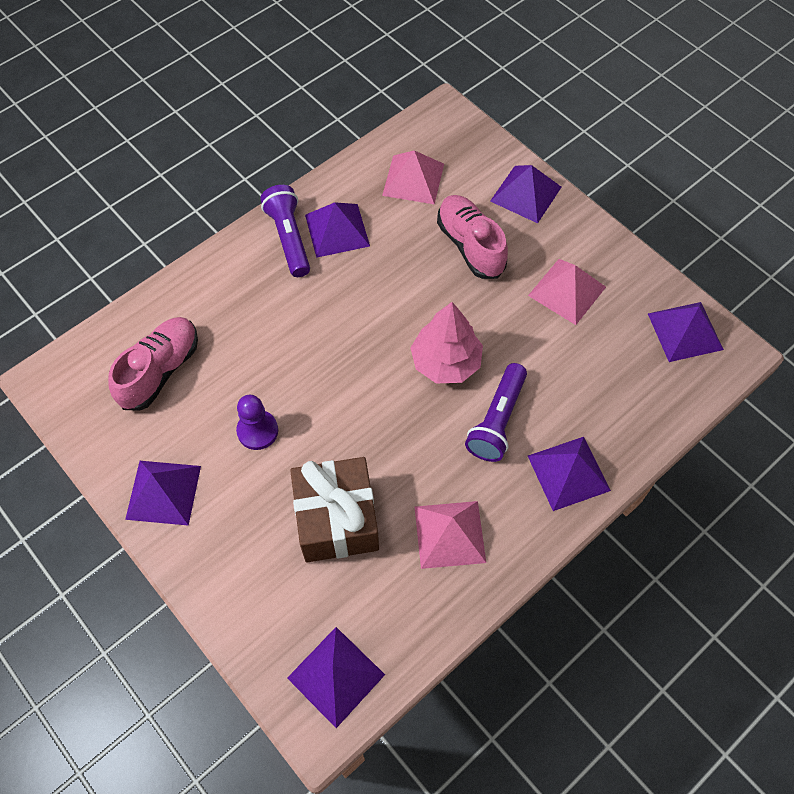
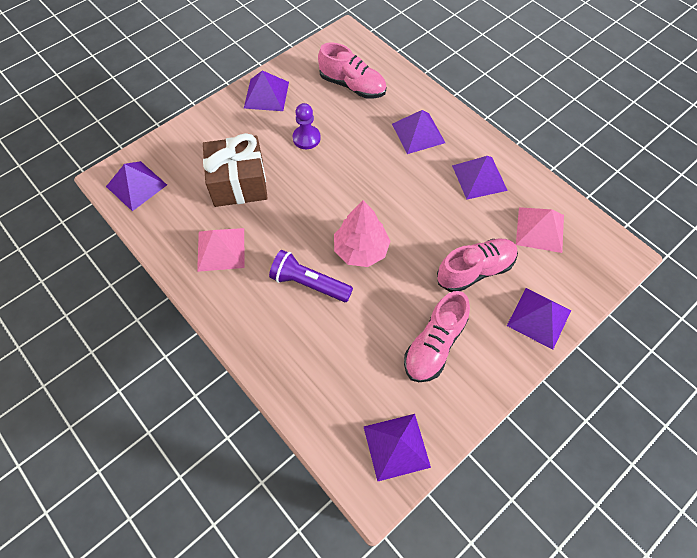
camera: 90 degrees right, 0 degrees up
purple flashlight [260,185,310,277] -> none
pink pyramid [528,259,606,325] -> pink shoe [404,291,470,382]
purple pyramid [528,437,611,511] -> purple pyramid moved to [392,110,445,154]

